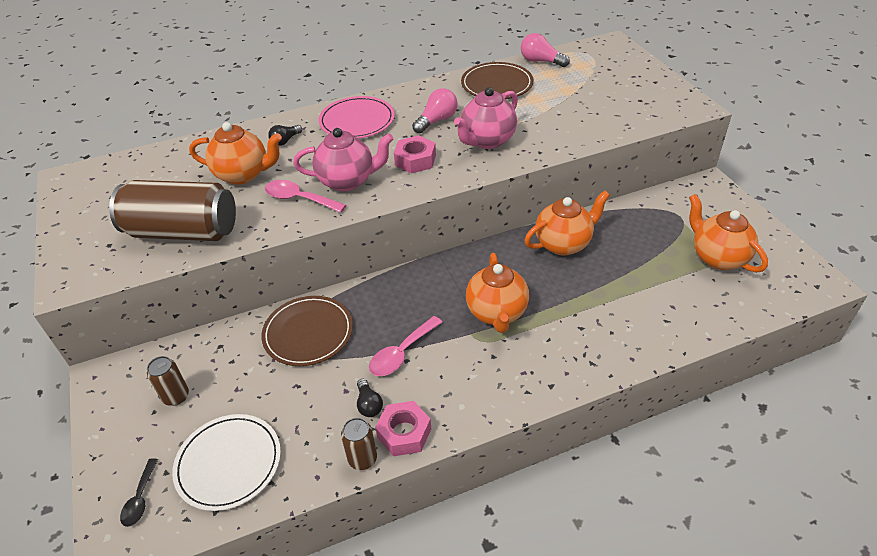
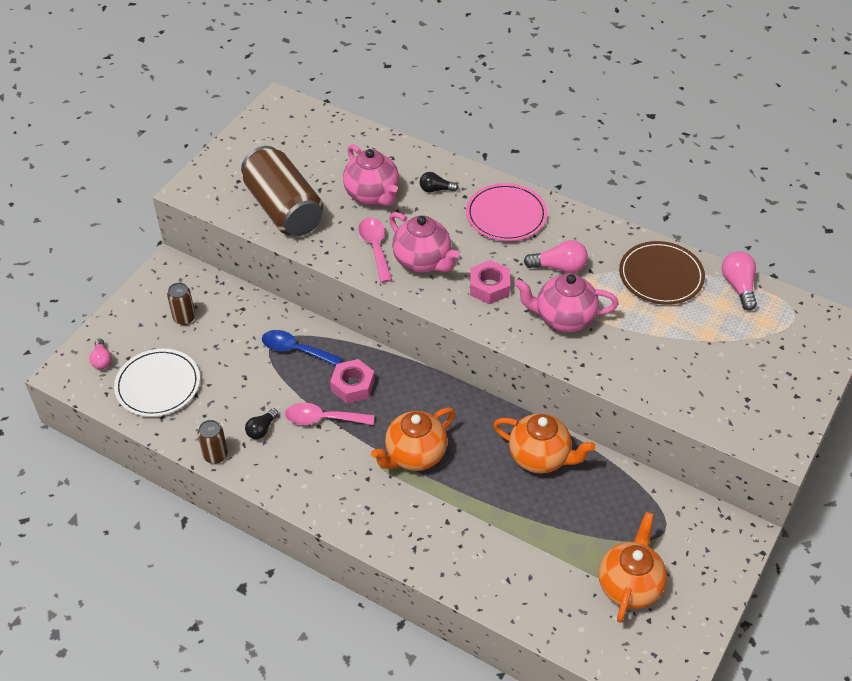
camera: 50 degrees right, 5 degrees up
black spoon [120,458,158,527] -> pink light bulb [89,339,112,369]
orange teapot [189,122,282,185] -> pink teapot [343,144,399,206]
brown plate [261,296,353,366] -> blue spoon [262,330,343,366]
pink nut [375,401,431,456] -> pink nut moved to [330,359,375,403]

